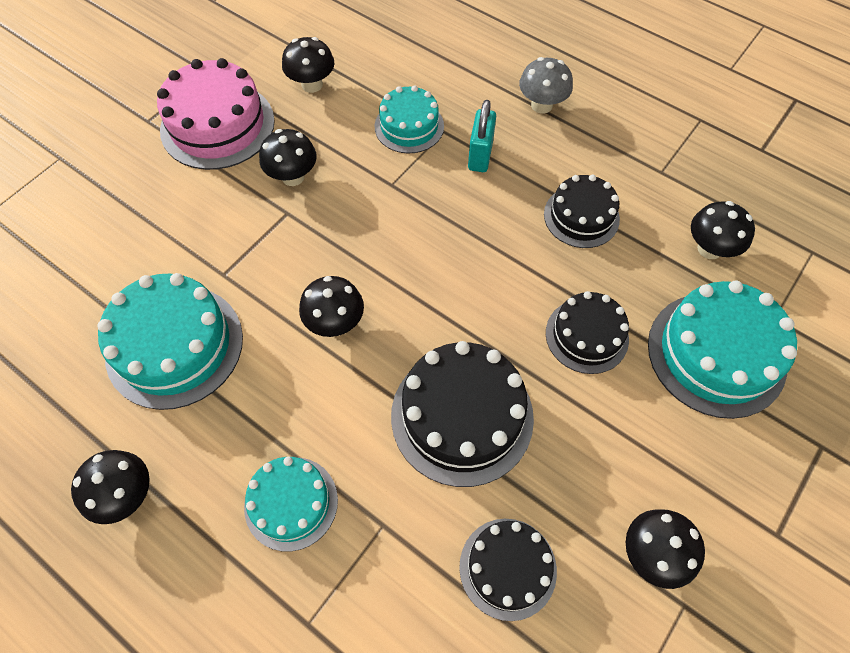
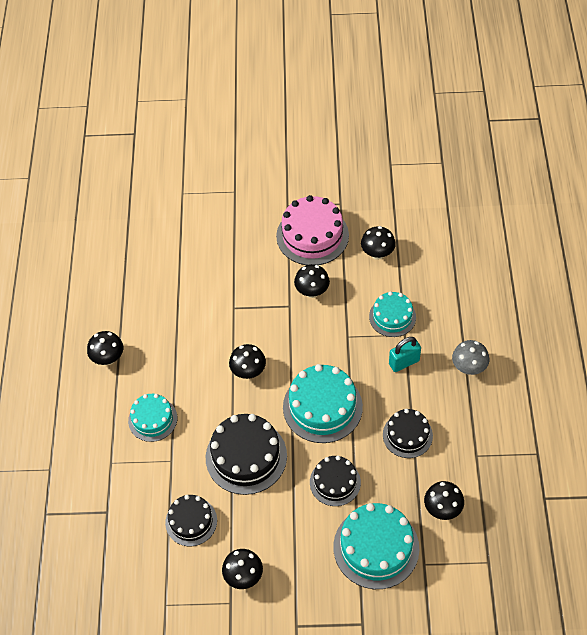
camera: 55 degrees right, 5 degrees down
turquoise cake [97,273,243,410] -> turquoise cake moved to [283,364,363,443]

